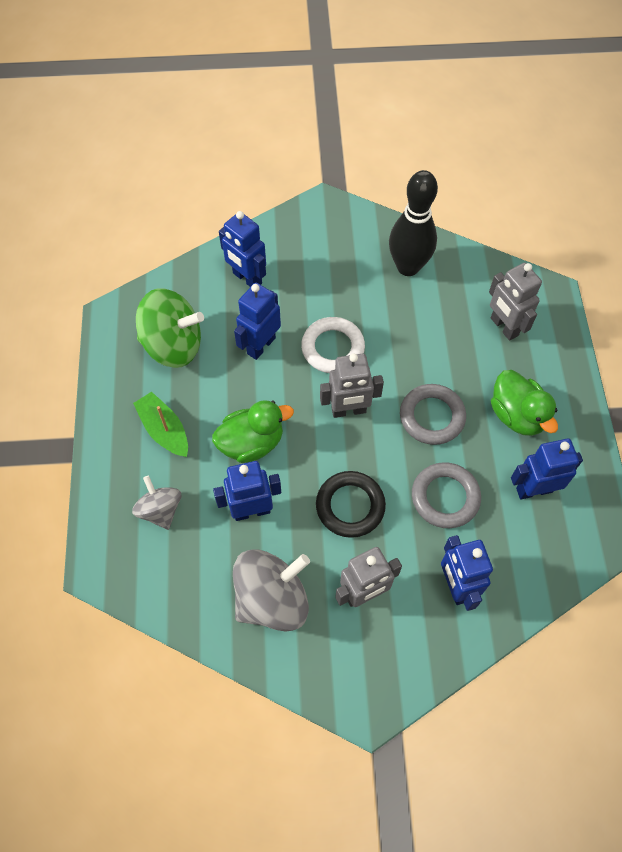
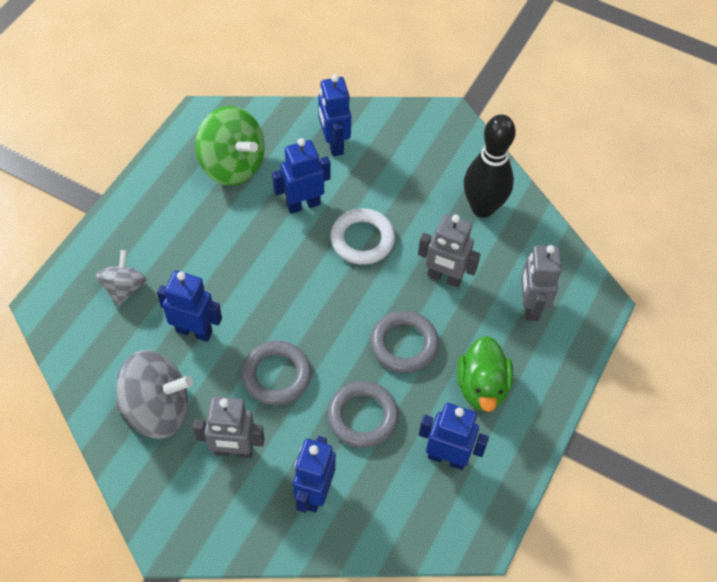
camera: 30 degrees right, 5 degrees down
green boat [133,392,188,457] -> none
green duck [212,400,294,463] -> none
black ring [316,471,386,538] -> grey ring [241,341,312,405]
grey robot [320,354,384,418] -> grey robot moved to [418,214,481,288]

